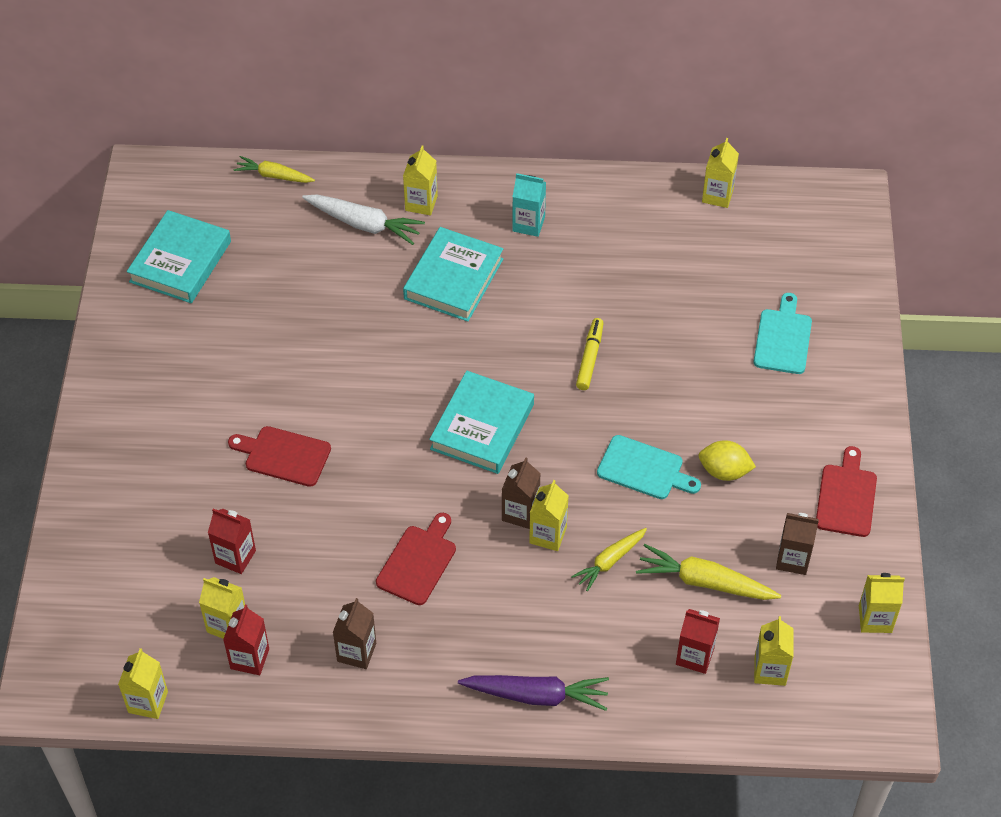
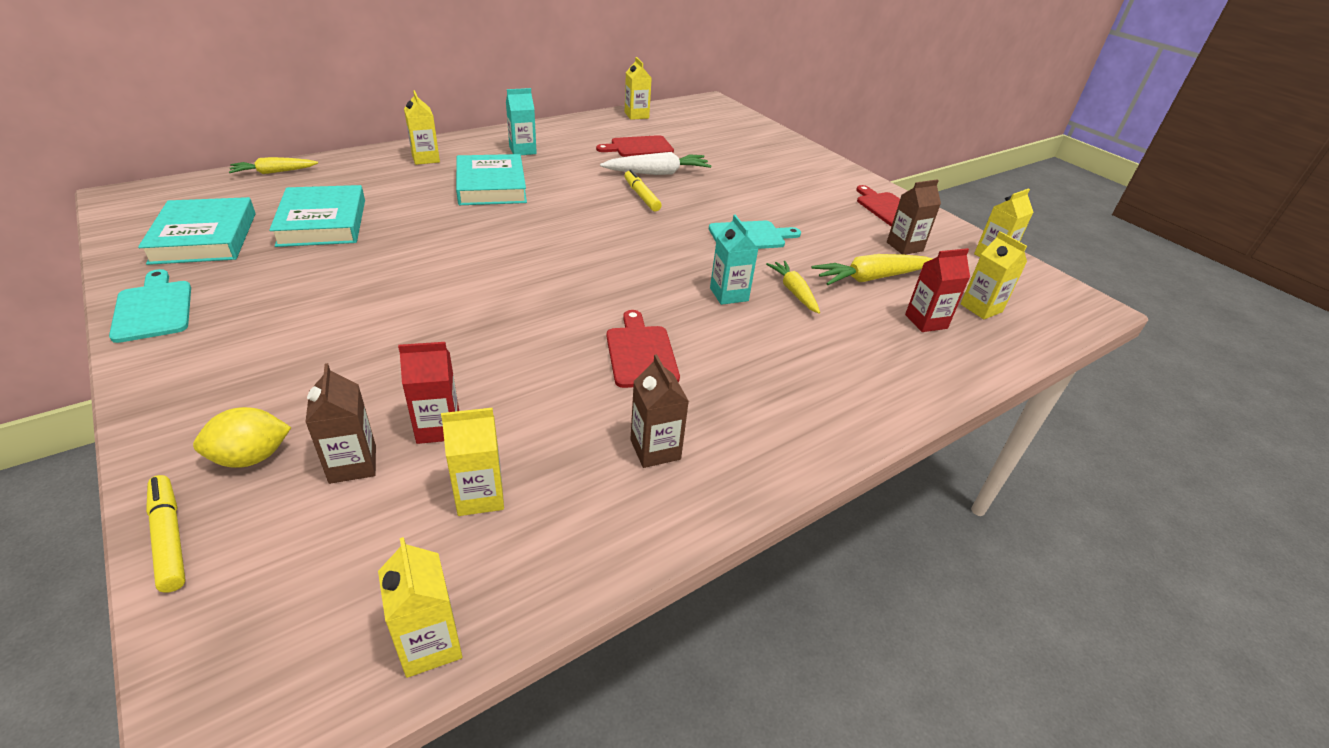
camera: 40 degrees left, 15 degrees down
red carton [223,605,269,675] -> none
red cutting board [228,426,331,487] -> red cutting board moved to [596,135,674,157]
white carrot [302,194,425,245] -> white carrot moved to [600,152,712,175]
turquoise book [429,371,534,474] -> turquoise book moved to [269,185,365,247]
purple carrot [458,675,609,711] -> none
brown carton [502,457,541,529] -> brown carton moved to [305,363,376,484]
yellow carton [529,480,568,551] -> turquoise carton [710,215,758,305]
yellow carrot [571,528,647,591] -> yellow carrot turned 150 degrees clockwise [766,261,820,314]
yellow lemon [699,440,756,481] -> yellow lemon moved to [193,407,292,468]
turquoise cutting board [754,293,812,374] -> turquoise cutting board moved to [109,269,191,343]
none -> yellow marker [146,475,186,593]

